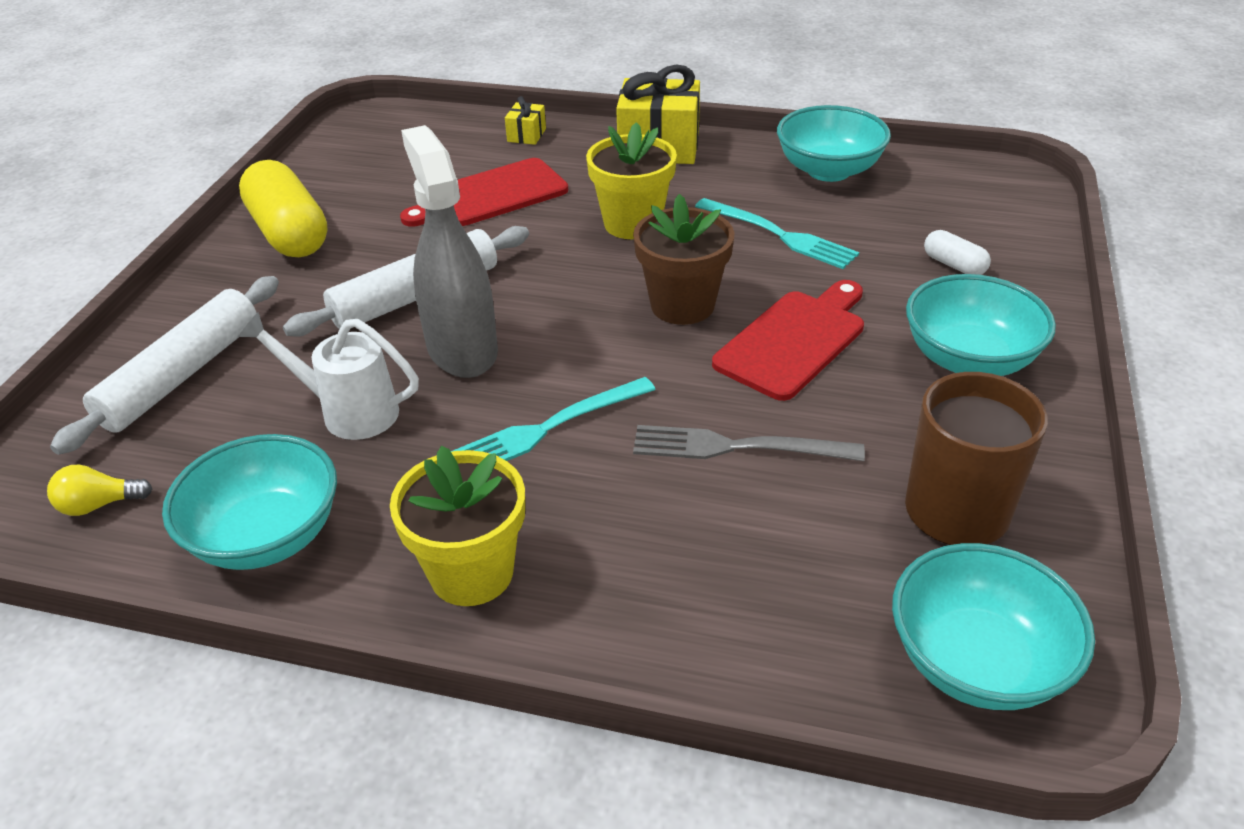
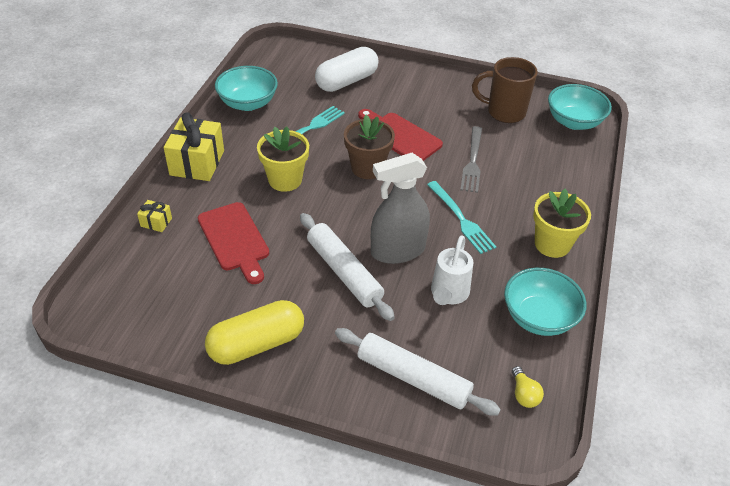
camera: 90 degrees left, 5 degrees up
turquoise bowl [906,274,1056,376] -> none
white capsule [924,230,991,275] -> white capsule [315,47,379,92], size x2.15

